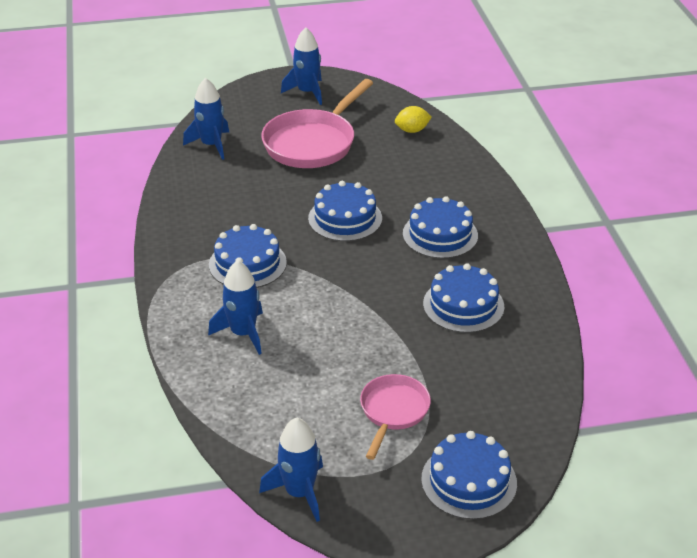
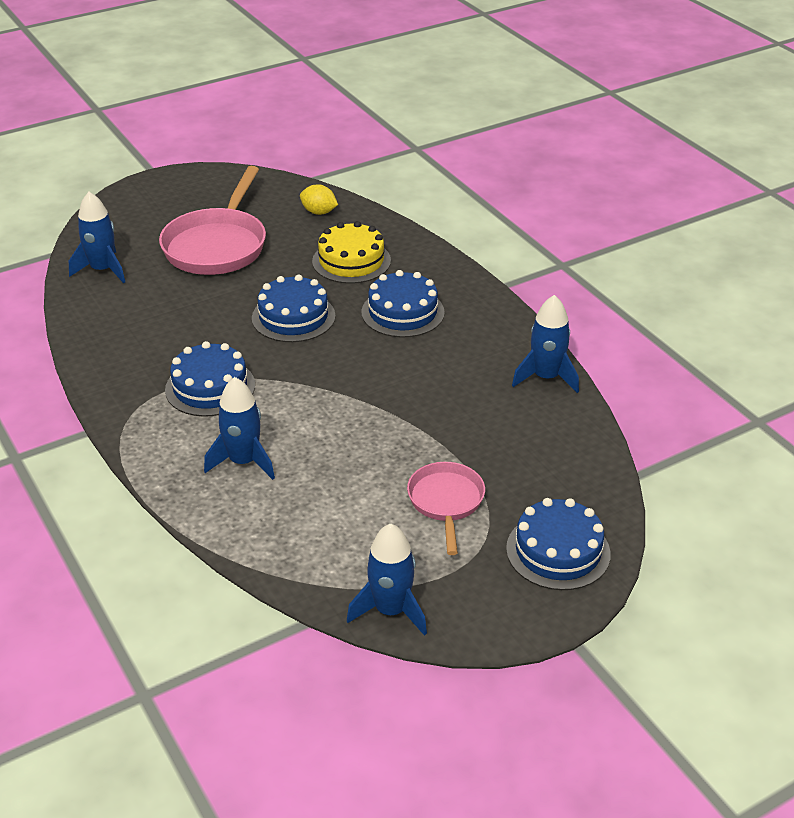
camera: 20 degrees left, 0 degrees up
blue rocket [281,28,322,105] -> blue rocket moved to [512,295,579,393]
yellow lemon [395,106,432,133] -> yellow lemon turned 60 degrees clockwise [300,184,338,215]
blue cake [423,263,504,333] -> none
none -> yellow cake [312,221,391,284]

